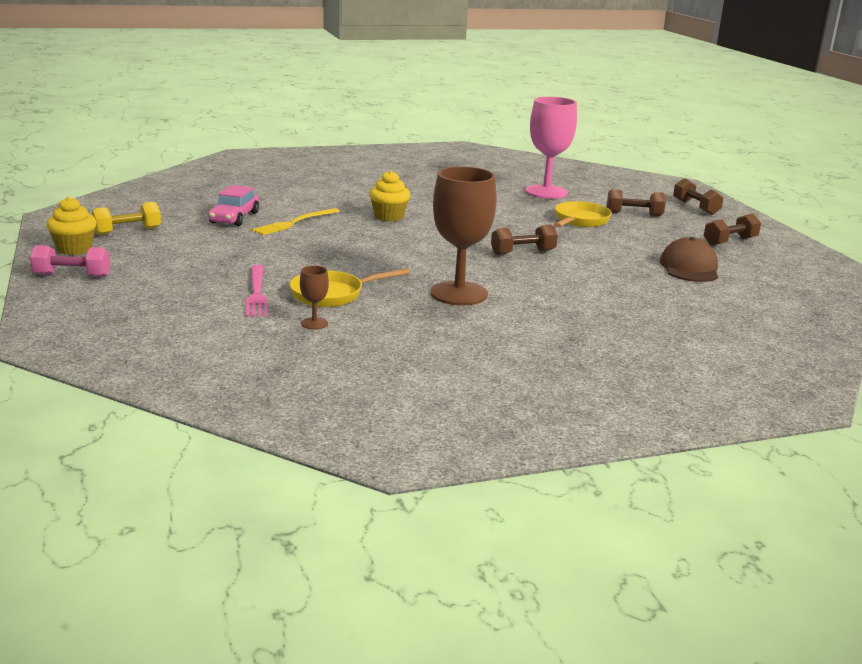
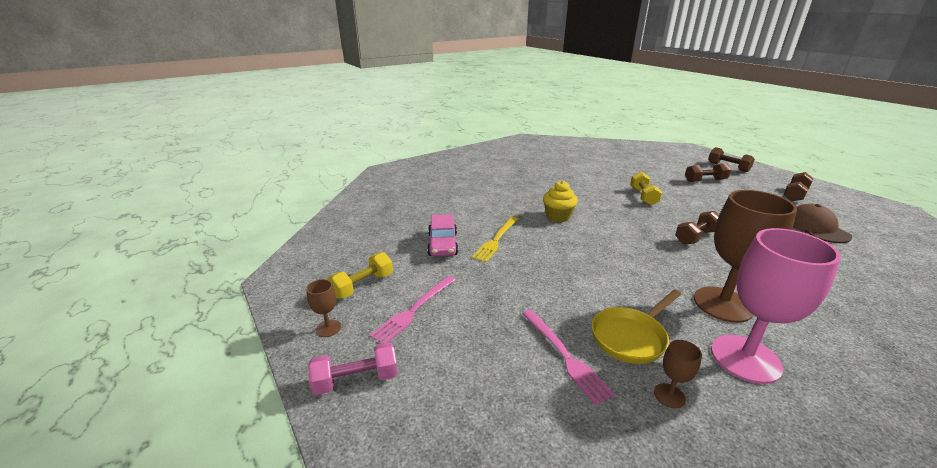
camera: 15 degrees left, 5 degrees up
yellow cupcake [46,197,97,255] -> brown goblet [306,279,341,337]
pink goblet [525,97,577,199] -> pink goblet moved to [711,228,841,384]
yellow pan [554,201,612,227] -> none
none -> pink fork [370,276,455,343]
none -> yellow dumbbell [630,172,662,205]

